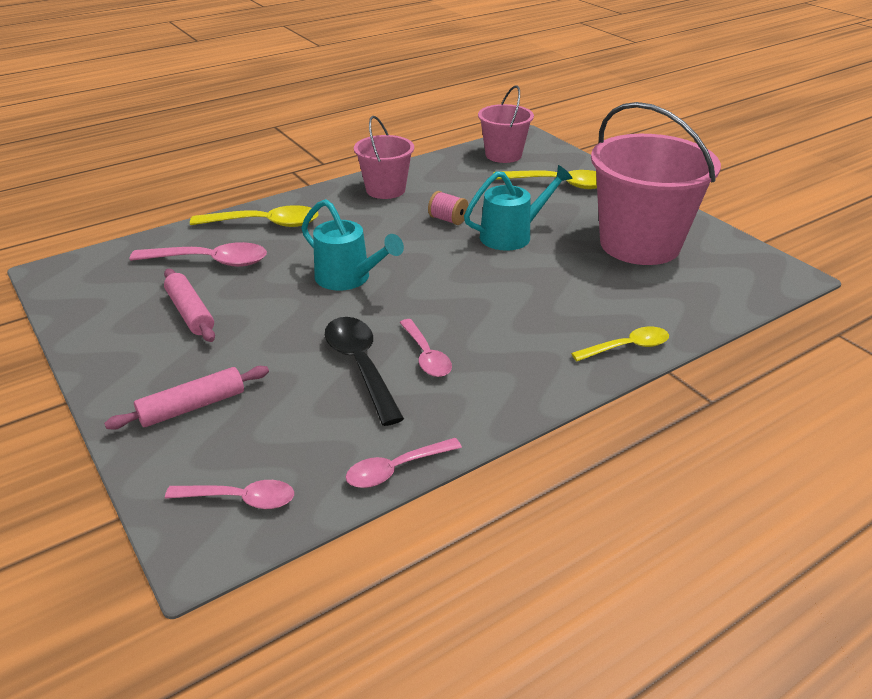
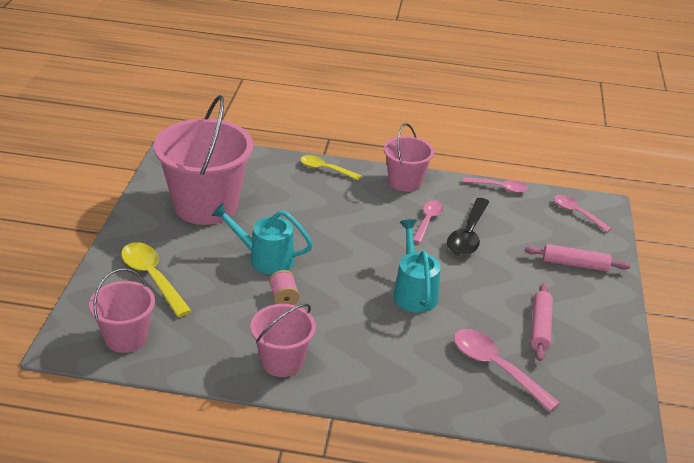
camera: 140 degrees left, 0 degrees up
yellow spoon [190,205,319,227] -> none
none -> pink bucket [384,123,434,192]

